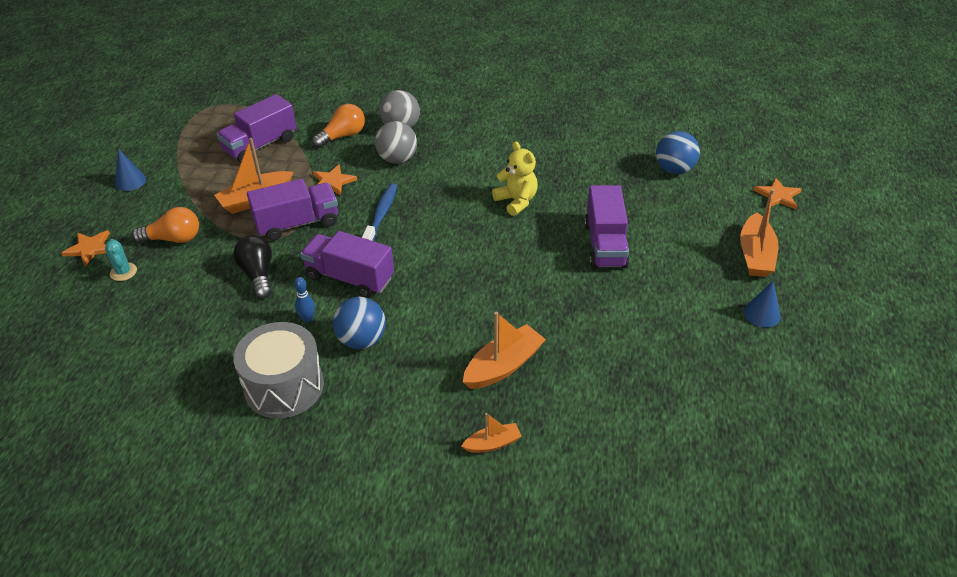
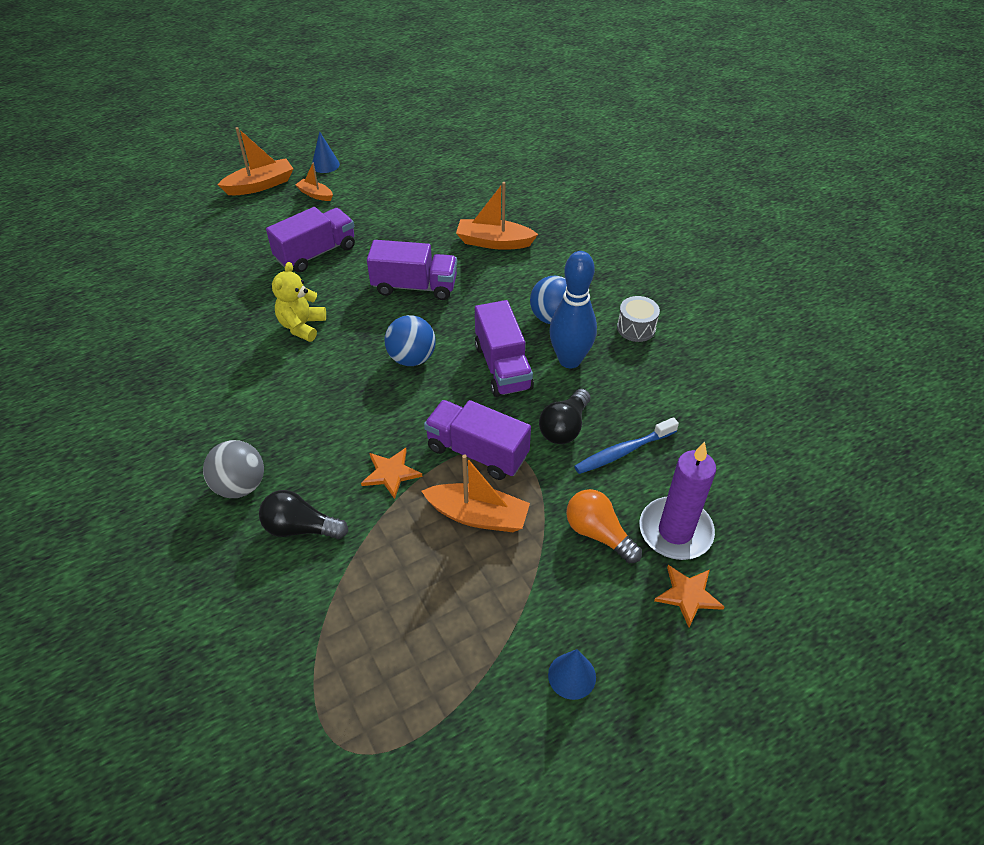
camera: 130 degrees left, 5 degrees up
turquoise cactus [105,239,137,281] -> purple candle [640,442,716,560]
purple truck [217,94,296,163] -> purple truck moved to [367,240,457,300]
grey drum [233,322,324,418] -> grey drum [617,296,660,342], size x0.55
blue bowling pin [294,277,315,323] -> blue bowling pin [549,251,597,368], size x2.36
orange light bulb [312,104,365,148] -> black light bulb [259,490,348,539]
blue toothbrush [362,183,397,241] -> blue toothbrush moved to [574,417,679,474]
grey ball [375,121,417,164] -> none
orange boat [461,413,522,453] -> orange boat moved to [295,162,333,201]
blue ball [656,131,700,174] -> blue ball moved to [385,315,436,366]
orange star [753,177,802,209] -> none

